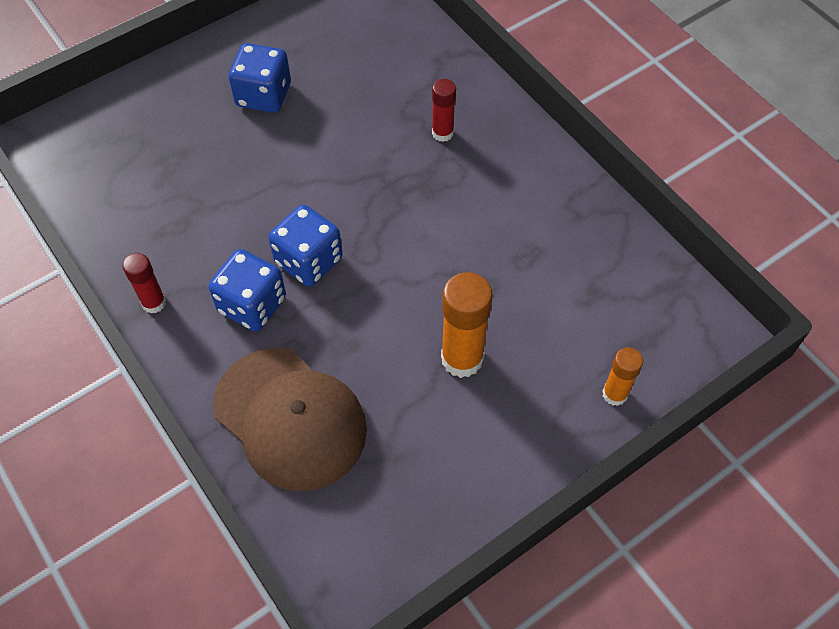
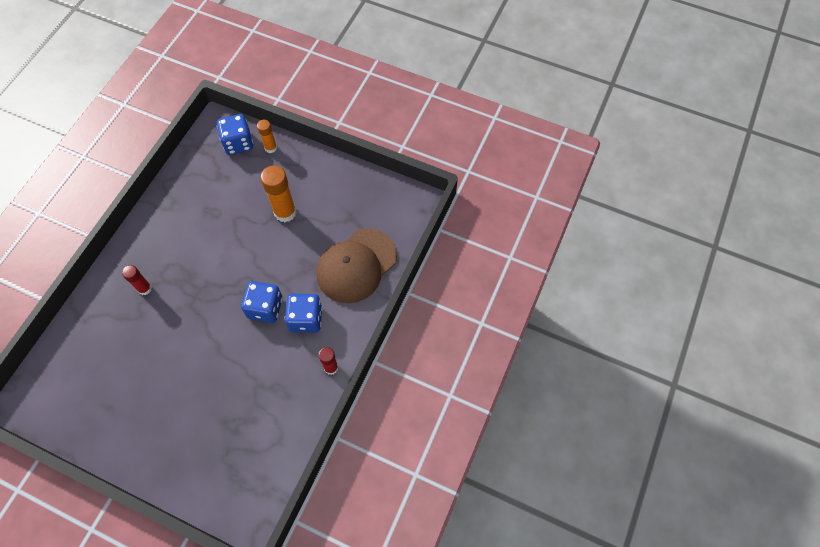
camera: 120 degrees left, 5 degrees up
brown cap [213,348,367,491] -> brown cap turned 150 degrees counterclockwise [316,228,397,303]
blue dice [229,43,291,113] -> blue dice moved to [217,114,253,155]

